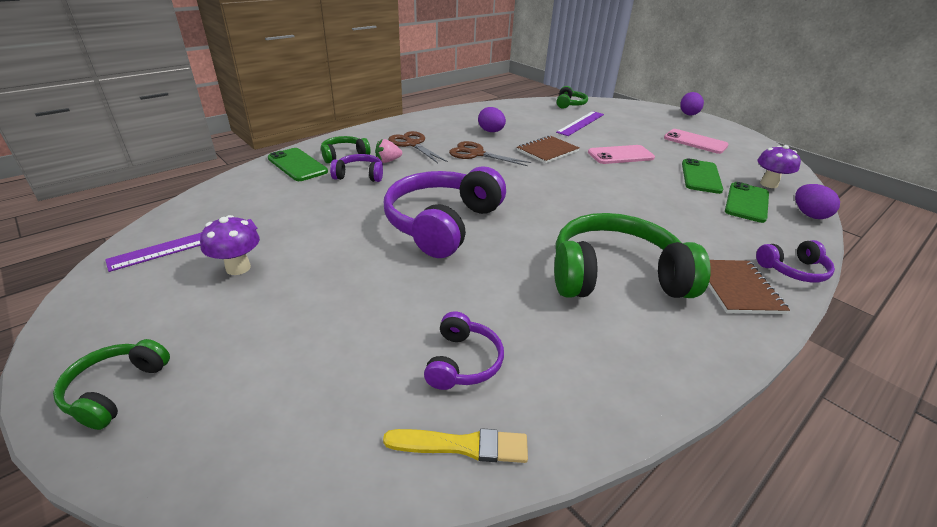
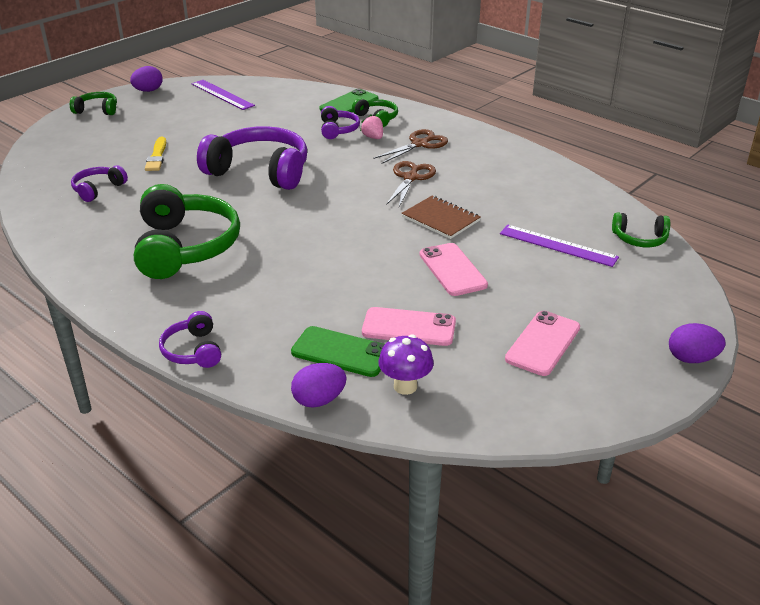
camera: 85 degrees right, 0 degrees up
purple mushroom [200,215,260,275] -> none
yellow brush [383,428,528,463] -> yellow brush moved to [145,137,166,171]
purple headphones [424,311,504,390] -> purple headphones turned 120 degrees clockwise [71,165,128,202]
purple egg [478,107,506,132] -> purple egg moved to [130,66,163,92]
green phone [682,158,723,194] -> pink phone [362,307,456,346]
brown notebook [708,260,790,314] -> none

